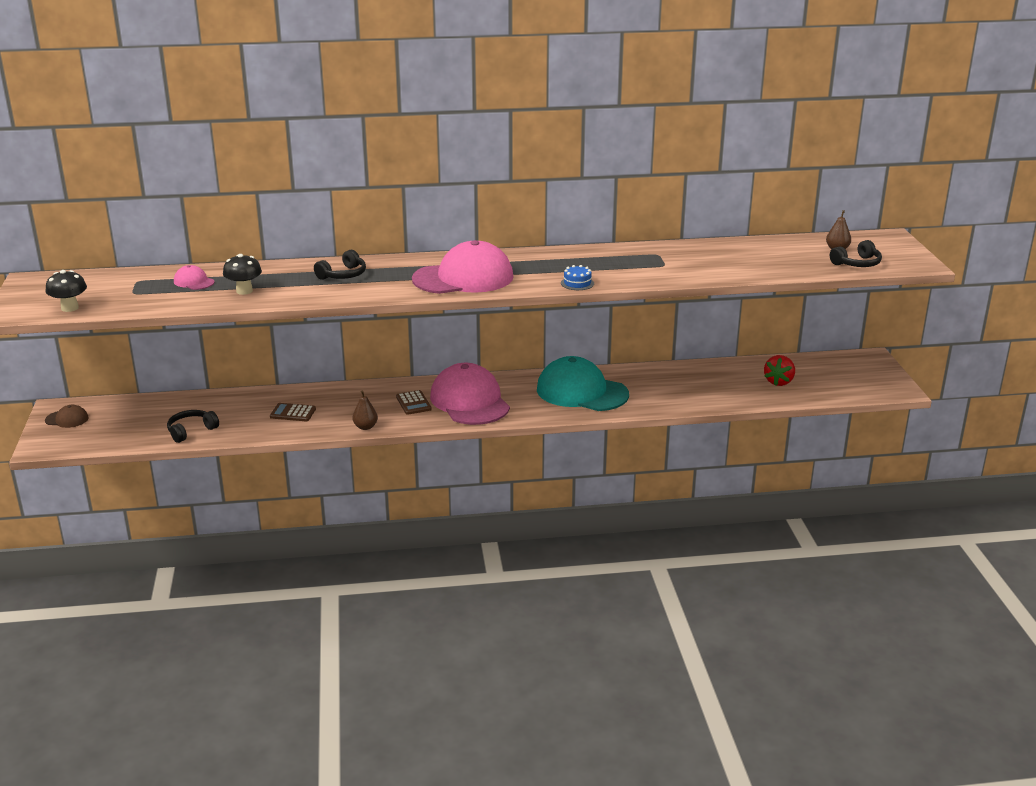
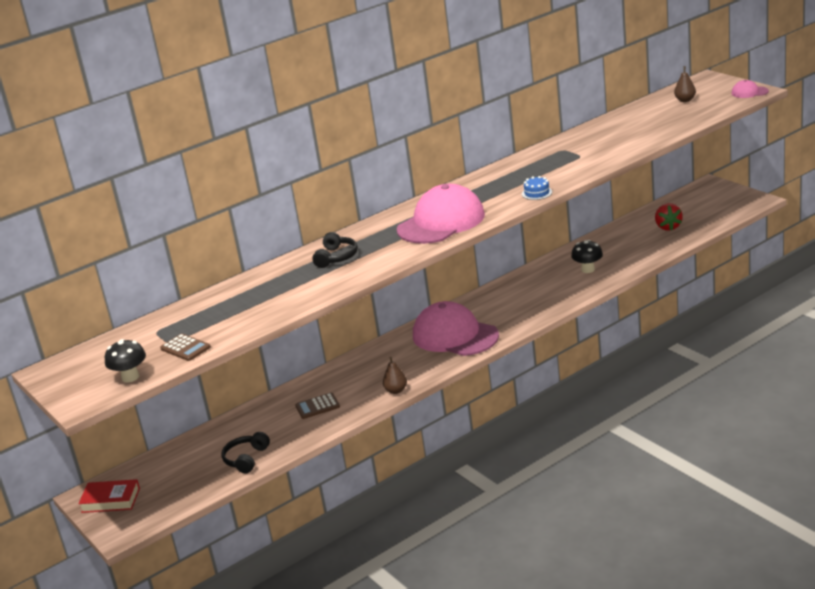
camera: 25 degrees left, 0 degrees up
brown cap [45,405,88,428] -> red book [78,479,140,513]
pink cap [174,265,215,290] -> pink cap moved to [731,80,769,98]
black mushroom [223,254,262,295] -> black mushroom moved to [571,240,603,273]
brown calculator [396,390,432,415] -> brown calculator moved to [160,334,211,361]
turquoise cap [537,356,629,411] -> none
black headphones [830,240,882,267] -> none

